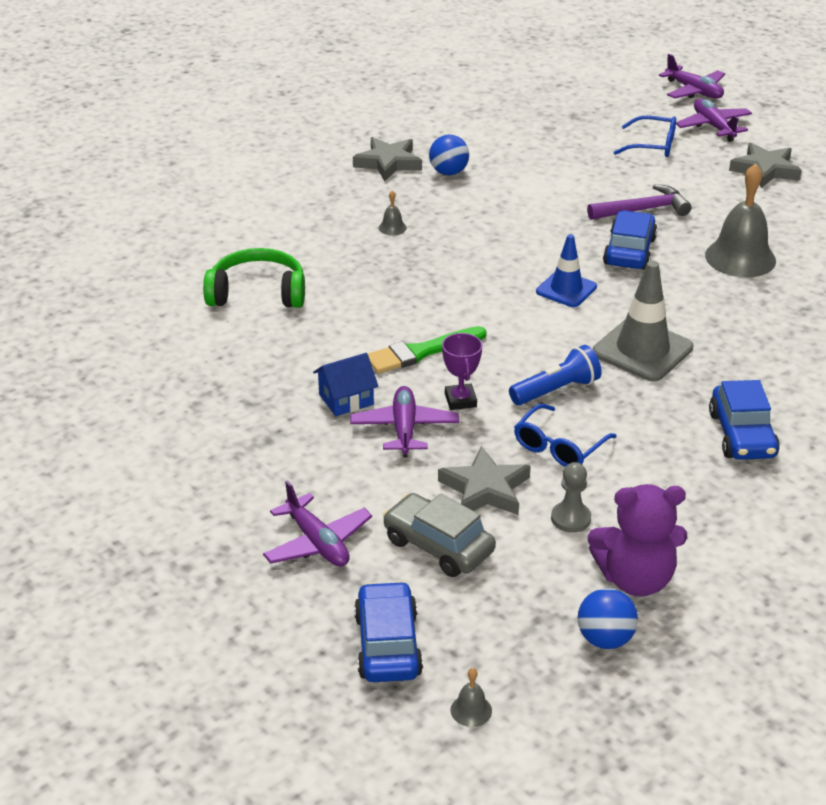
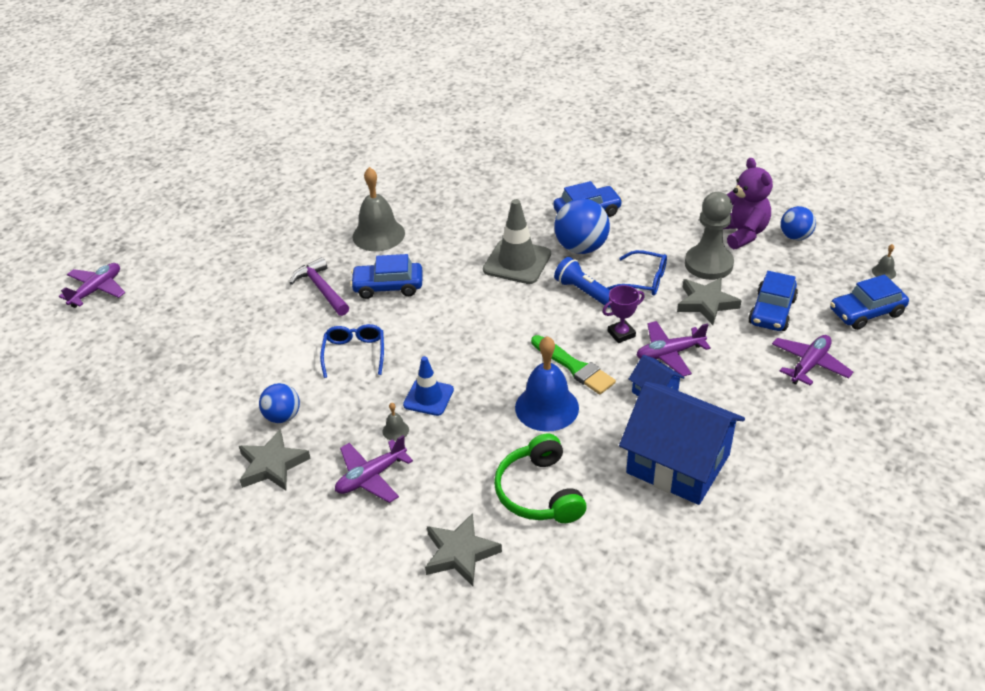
camera: 105 degrees left, 5 degrees up
grey car [383,493,496,577] -> blue car [748,271,798,331]
blue traffic cone [536,234,597,307] -> blue traffic cone moved to [403,356,454,416]
grey pawn [551,462,591,533] -> grey pawn [685,192,734,280], size x1.89
blue glasses [613,116,676,157] -> blue glasses moved to [320,324,384,378]
purple plane [676,99,752,142] -> purple plane moved to [335,435,413,503]
grey star [729,143,802,188] -> grey star moved to [425,513,502,586]
none -> blue bell [515,336,579,432]
none -> blue ball [554,198,610,254]
none -> blue house [619,382,745,505]

